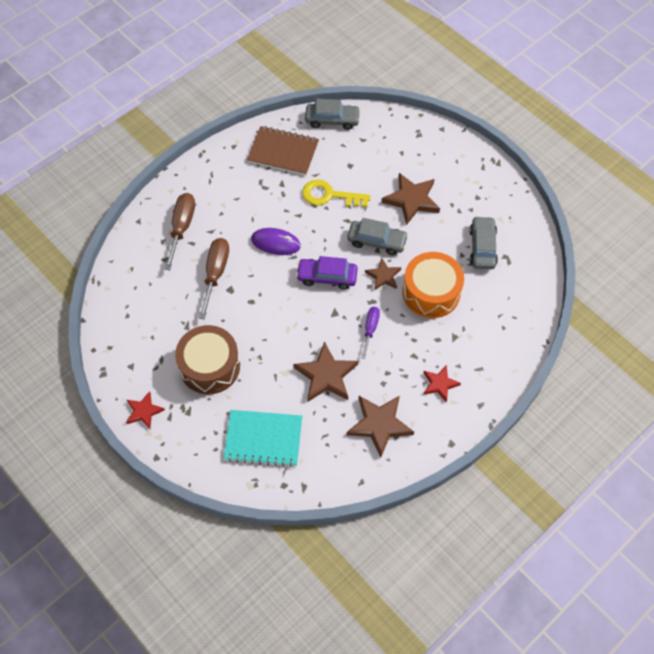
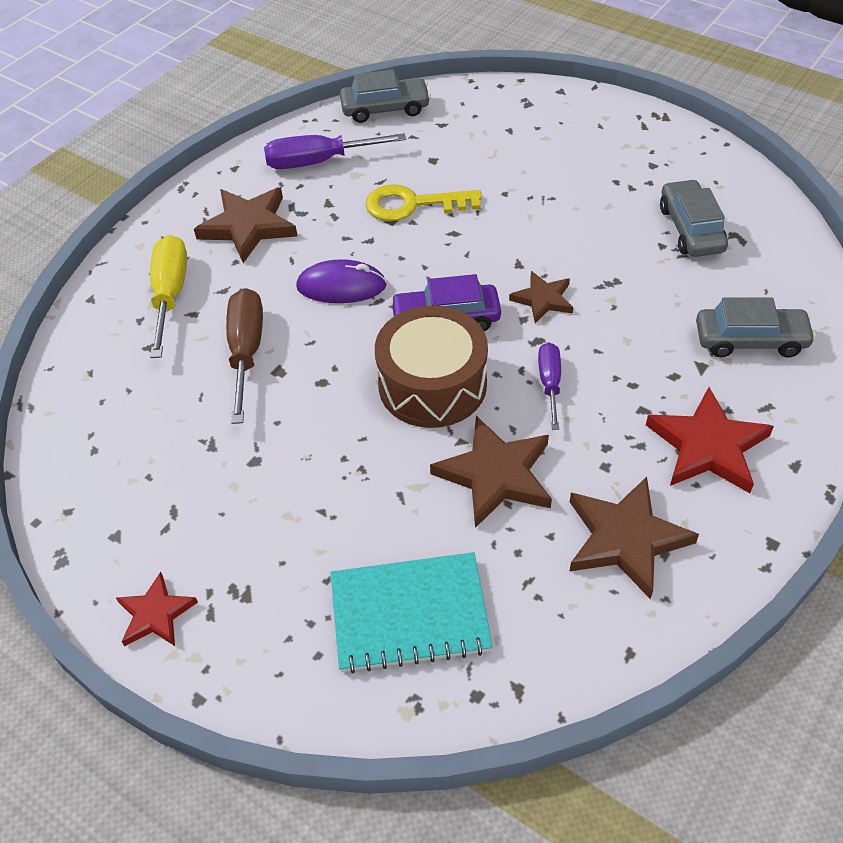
camera: 10 degrees left, 10 degrees down
brown screwdriver [164,193,195,270] -> yellow screwdriver [150,235,187,358]
brown drum [175,325,240,394] -> brown drum moved to [375,305,488,428]
brown notebook [247,126,319,176] -> purple screwdriver [264,133,406,169]
grey car [347,218,408,255] -> grey car moved to [696,298,816,358]
brown star [381,173,440,225] -> brown star moved to [194,187,297,263]
orange drum [402,252,464,318] -> none
red star [423,365,461,403] -> red star [646,387,774,493], size x1.68

